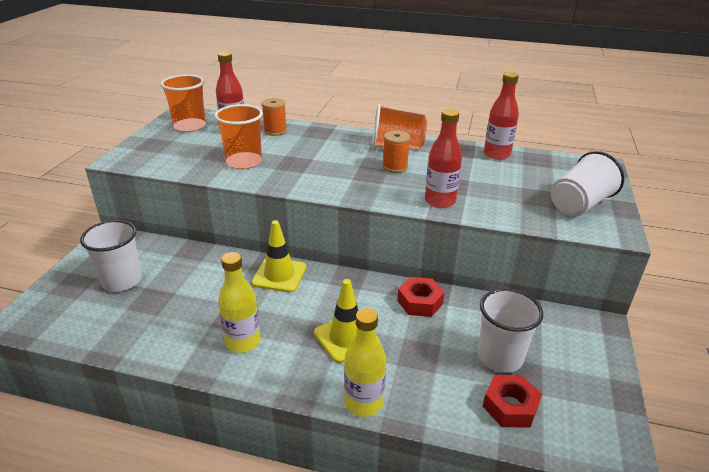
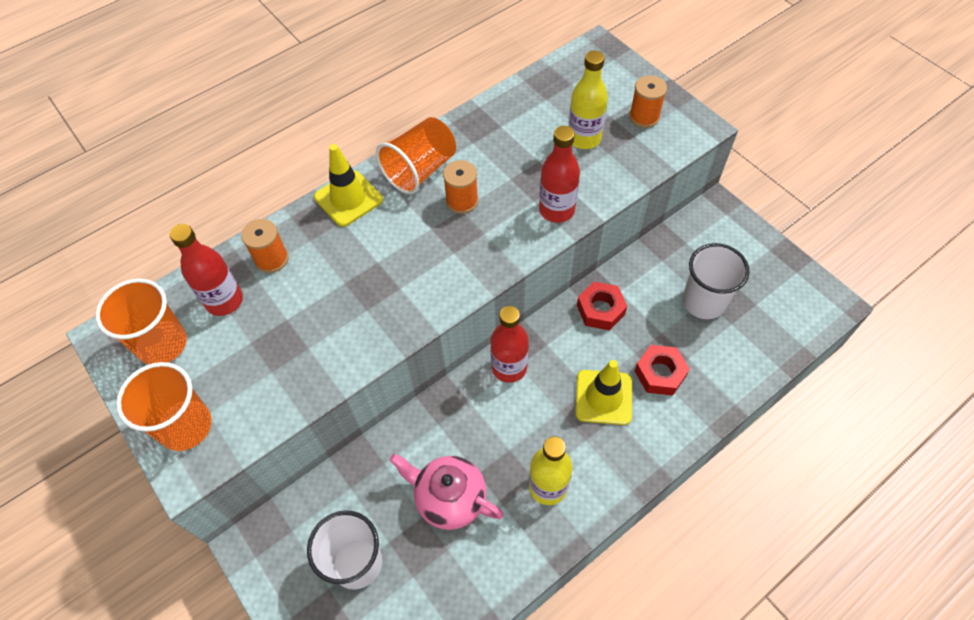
camera: 50 degrees left, 25 degrees up
orange cup [214,104,263,169] -> orange cup moved to [116,362,212,451]
yellow traffic cone [252,220,306,293] -> yellow traffic cone moved to [314,144,383,227]
yellow bottle [344,308,386,417] -> yellow bottle moved to [569,51,608,149]
red nut [483,375,542,428] -> red nut moved to [635,345,690,396]
red bottle [484,72,519,160] -> red bottle moved to [490,306,529,383]
white cup [551,151,624,216] -> orange spool [629,76,667,128]
none -> pink teapot [389,453,504,530]

